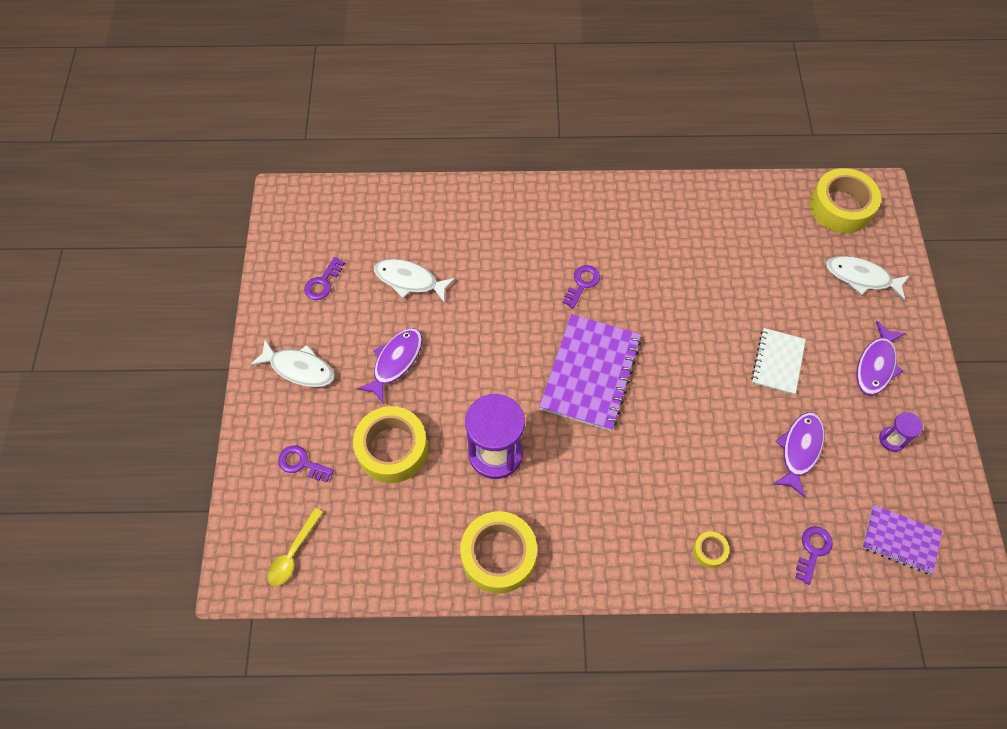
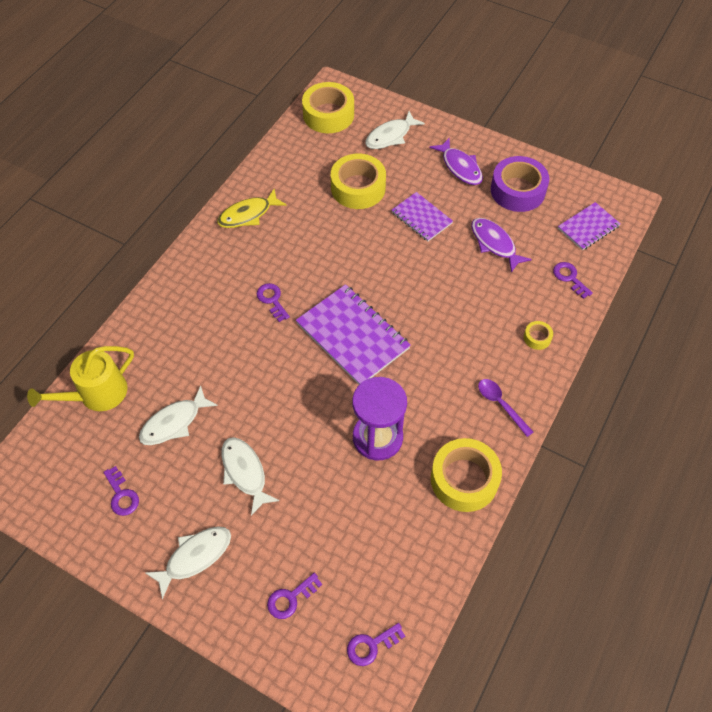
camera: 60 degrees left, 5 degrees down
yellow spoon [267,508,323,586] -> purple key [347,623,405,666]
yellow tape [353,406,428,483] -> yellow tape moved to [331,154,386,209]
purple fish [357,328,422,404] -> white fish [221,437,280,516]
white notebook [751,328,806,395] -> purple notebook [392,192,453,242]
purple hourglass [879,412,923,452] -> purple tape [491,156,550,212]
none -> yellow watering can [27,346,134,411]
none -> yellow fish [217,189,287,228]
none -> purple spoon [478,379,533,437]

